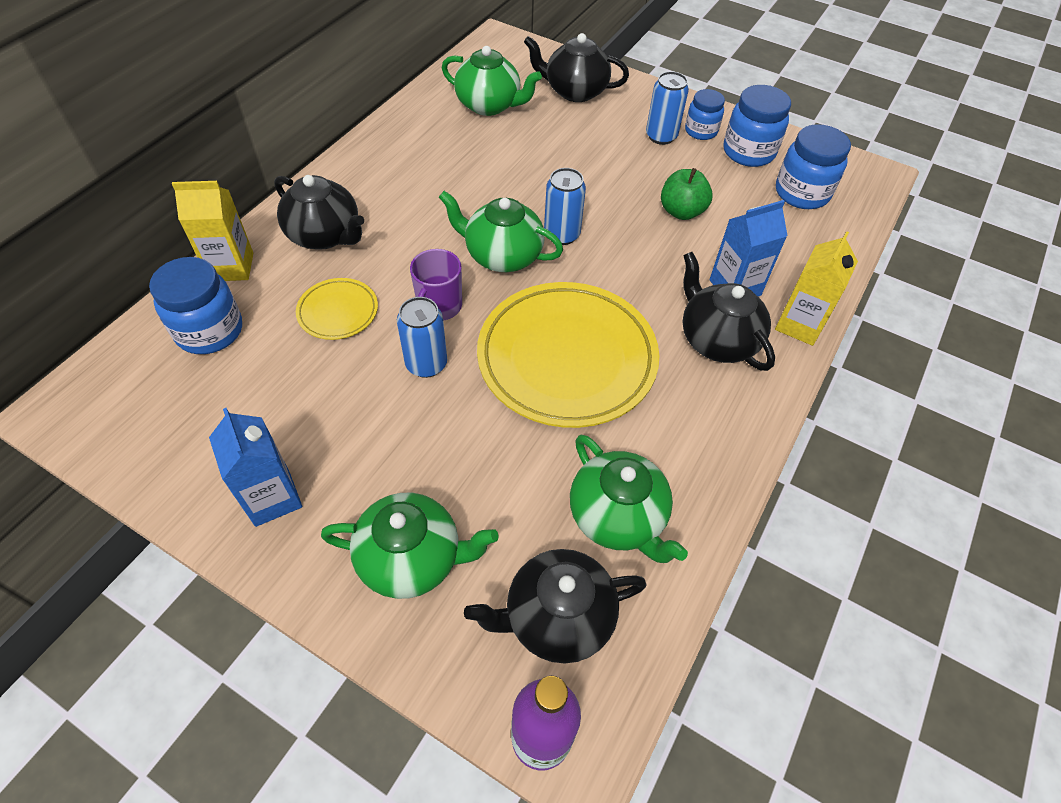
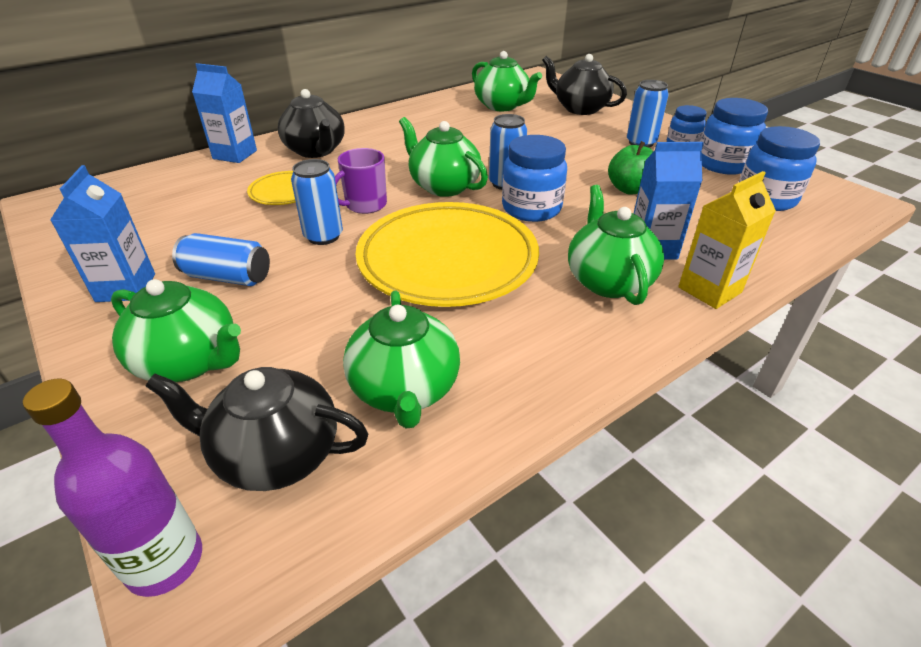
camera: 25 degrees right, 15 degrees down
blue jar [149,257,242,354] -> blue jar moved to [502,135,567,222]
yellow carton [172,181,253,281] -> blue carton [192,63,257,163]
black teapot [682,252,775,371] -> green teapot [568,185,664,305]
none -> blue can [172,233,270,286]

